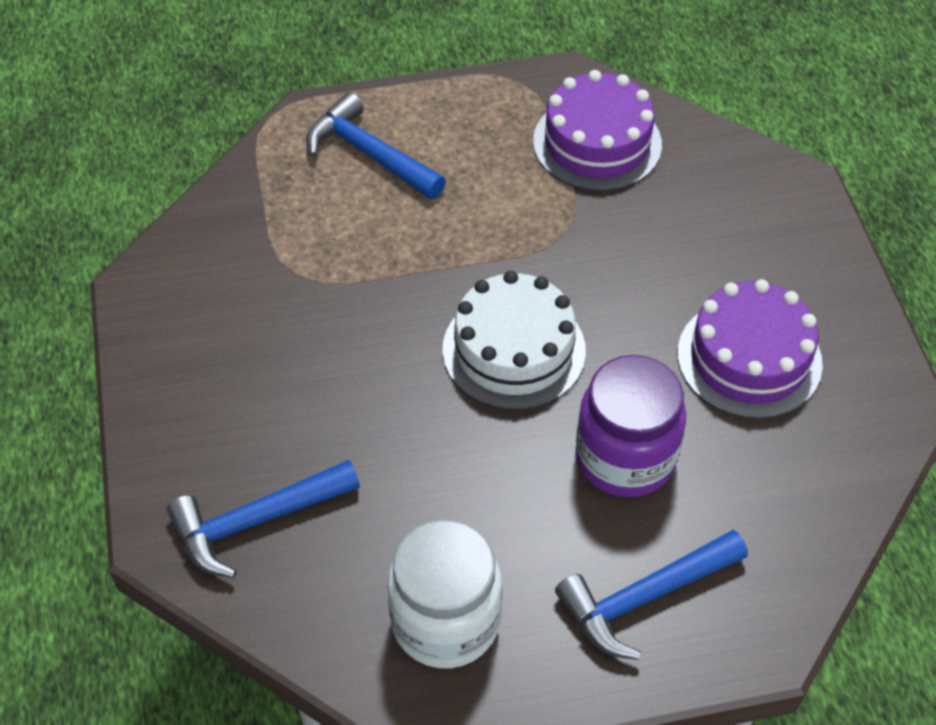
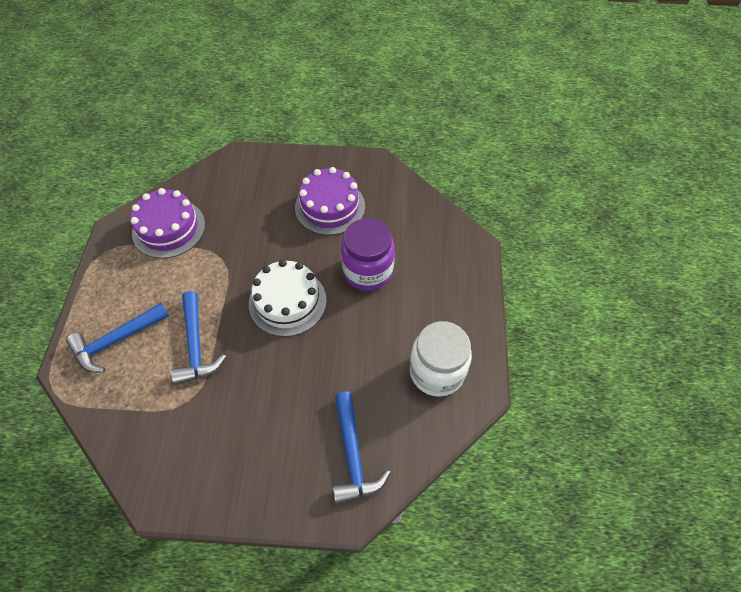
camera: 75 degrees left, 5 degrees up
blue hammer [555,530,748,660] -> blue hammer moved to [171,291,226,385]

